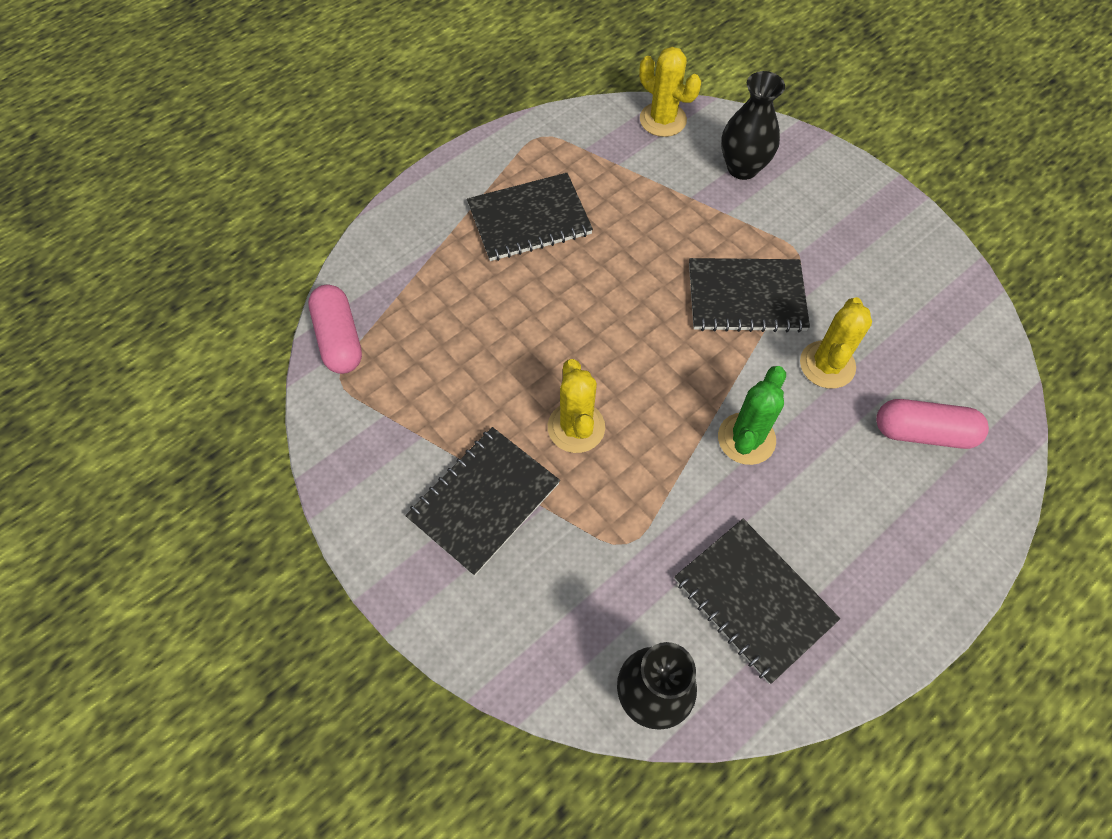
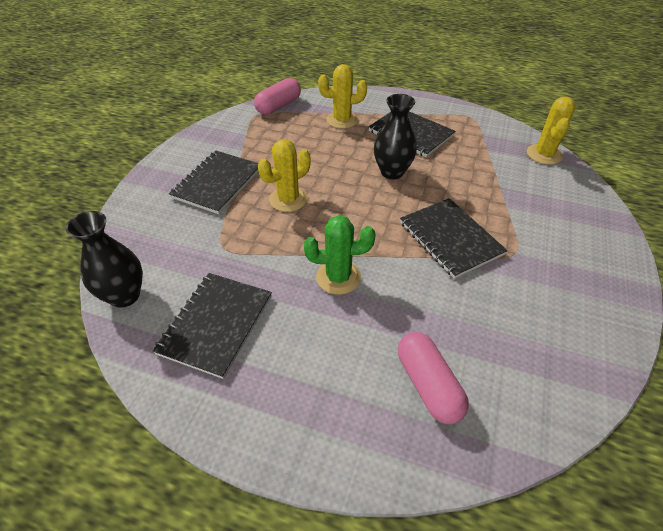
camera: 60 degrees right, 15 degrees down
black notebook [405,427,560,576] -> black notebook turned 75 degrees counterclockwise [169,150,259,214]
black vase [721,71,785,180] -> black vase moved to [374,94,417,179]
yellow cactus [800,297,872,389] -> yellow cactus moved to [318,64,367,129]

